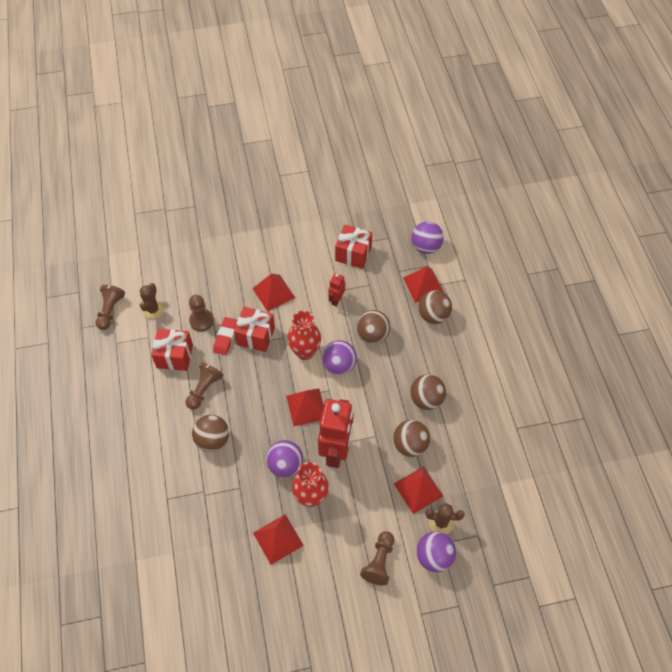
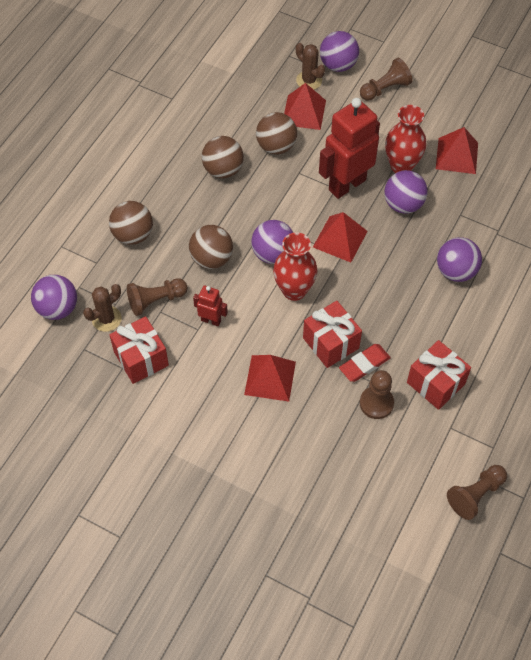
camera: 140 degrees left, 0 degrees up
brown cactus [140,283,164,319] -> brown cactus moved to [83,284,122,332]
brown pawn [185,363,223,410] -> brown pawn moved to [127,278,188,316]
brown ball [192,415,229,452] -> purple ball [437,237,482,282]
red robot [328,273,345,306] -> red robot turned 135 degrees counterclockwise [193,285,228,326]
red pyramid [403,266,443,303] -> none

